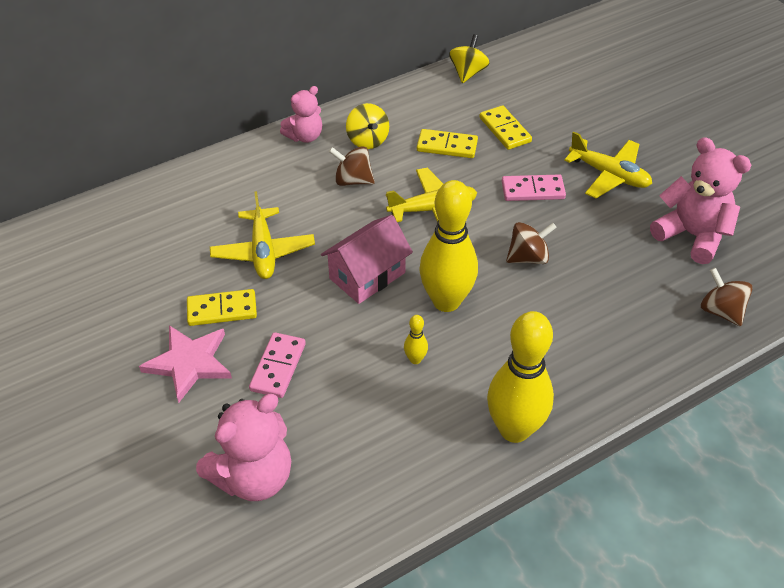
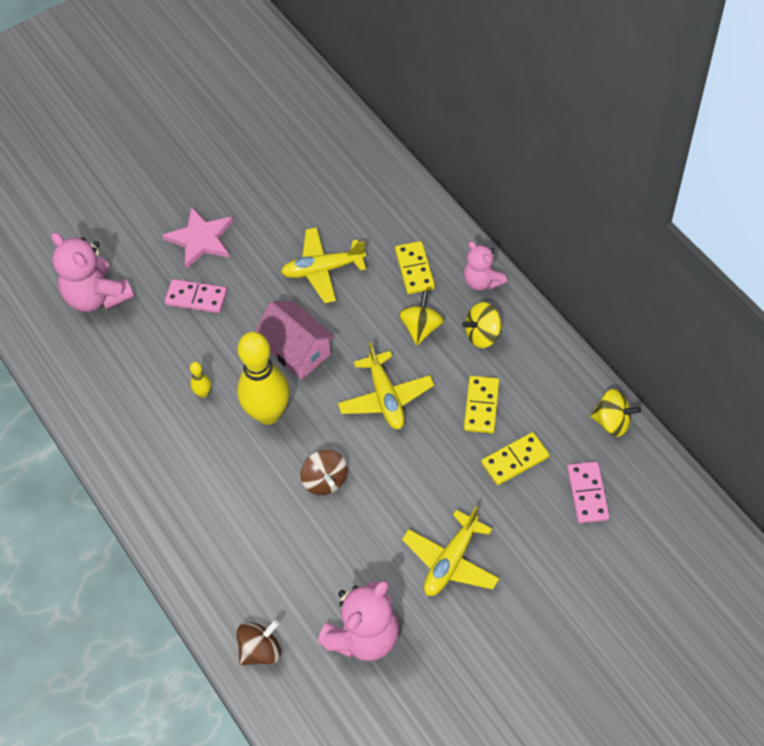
camera: 90 degrees right, 10 degrees up
yellow domino [187,289,257,326] -> yellow domino moved to [395,241,435,294]
brown spinning top [329,146,375,186] -> yellow spinning top [399,291,444,345]
yellow bowling pin [487,311,554,443] -> none
pink domino [502,174,566,201] -> pink domino moved to [567,461,610,523]

